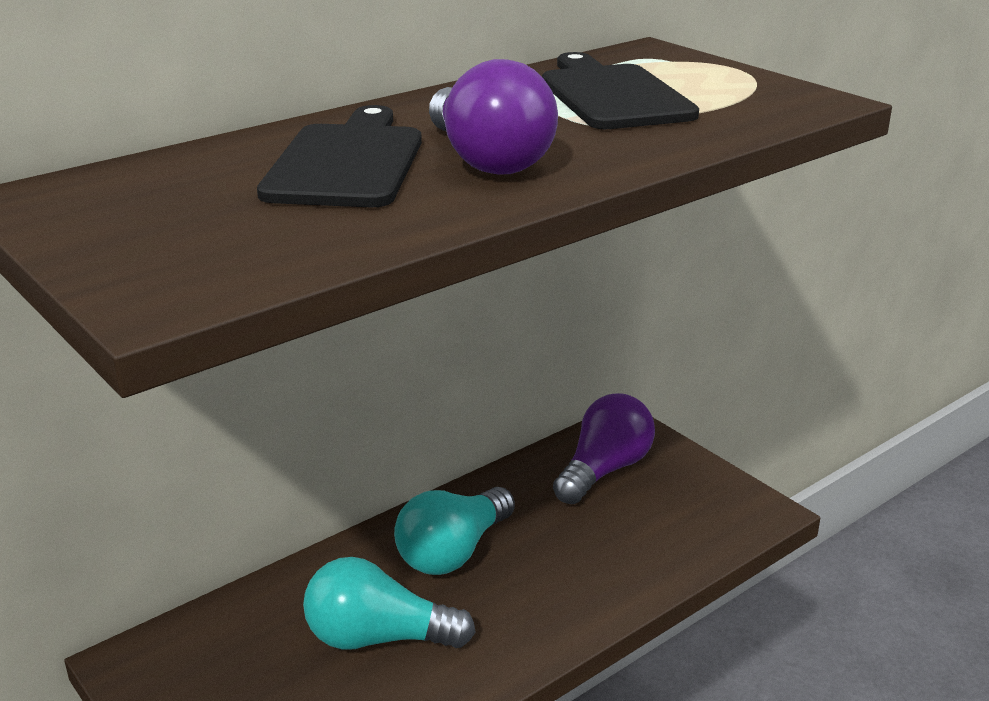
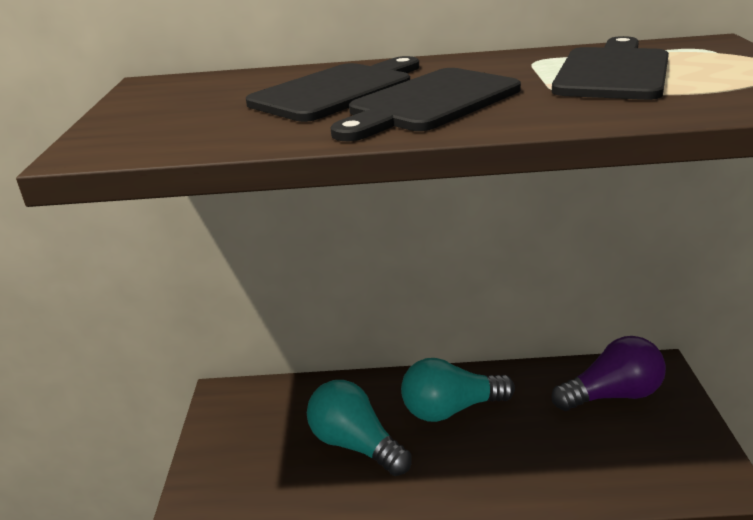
camera: 40 degrees right, 0 degrees up
purple light bulb [429,59,558,175] -> black cutting board [330,68,521,141]

